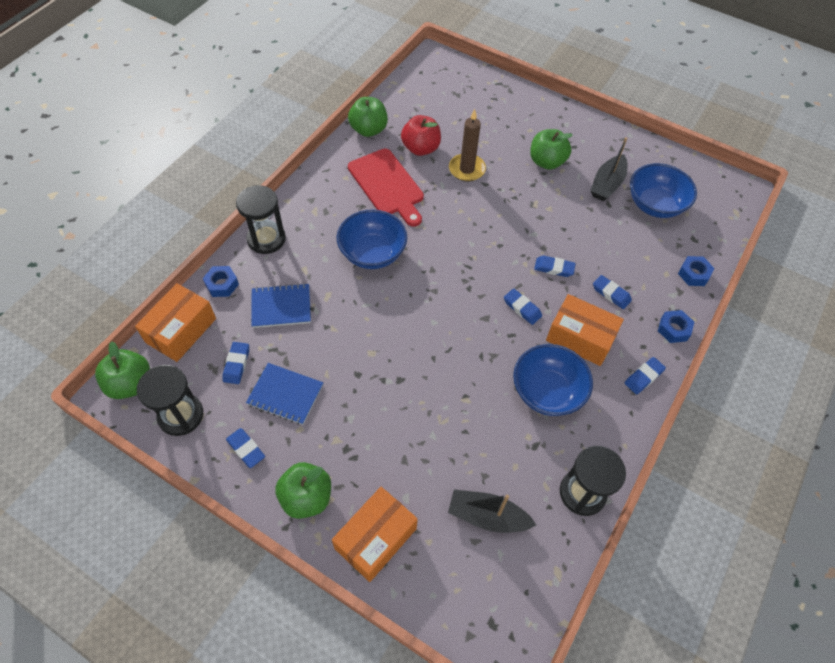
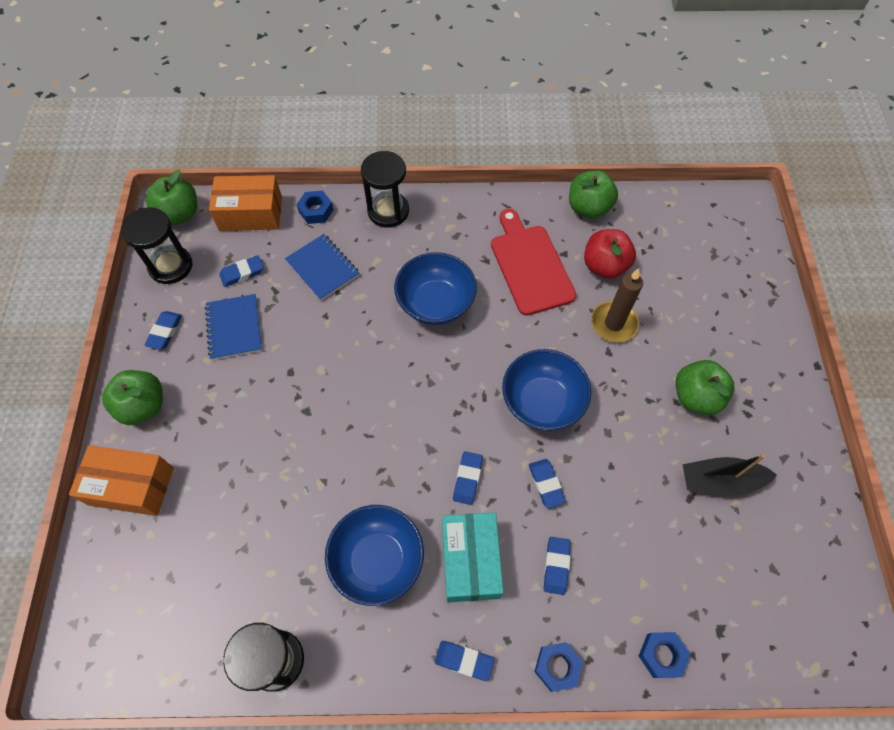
camera: 60 degrees right, 5 degrees up
red cutting board [348,149,424,227] -> red cutting board turned 135 degrees clockwise [491,209,576,316]
black boat [448,489,536,533] -> none
orange box [546,294,624,366] -> turquoise box [442,512,504,602]
blue bowl [630,163,697,218] -> blue bowl moved to [502,349,592,431]

